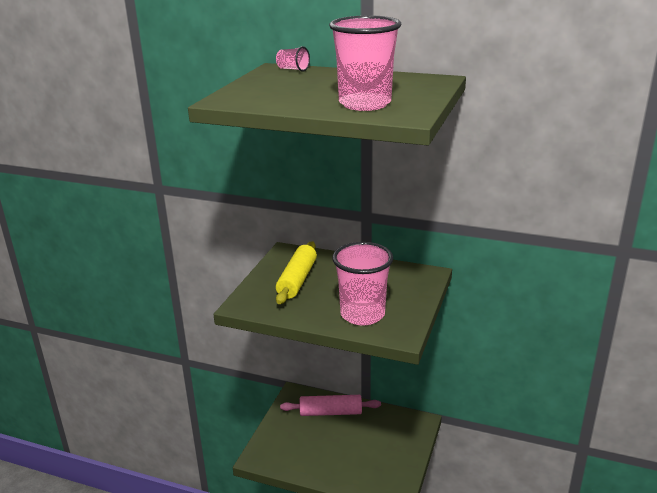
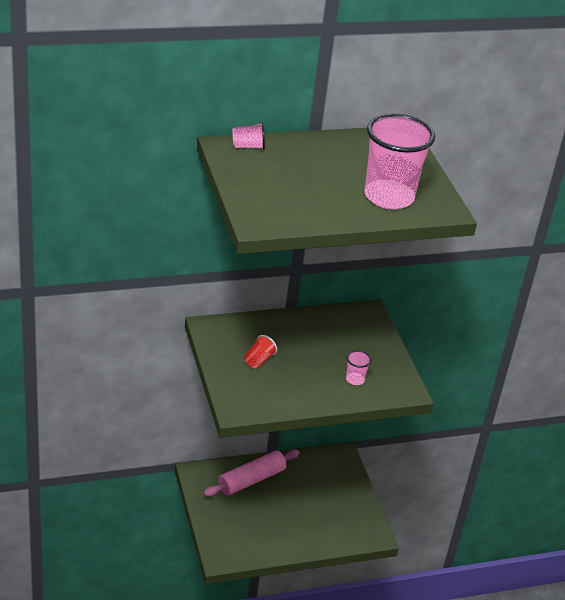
camera: 40 degrees left, 10 degrees up
yellow rolling pin [276,241,317,304] -> red cup [244,335,277,368]
pink cup [332,242,393,326] -> pink cup [346,350,372,385], size x0.42

